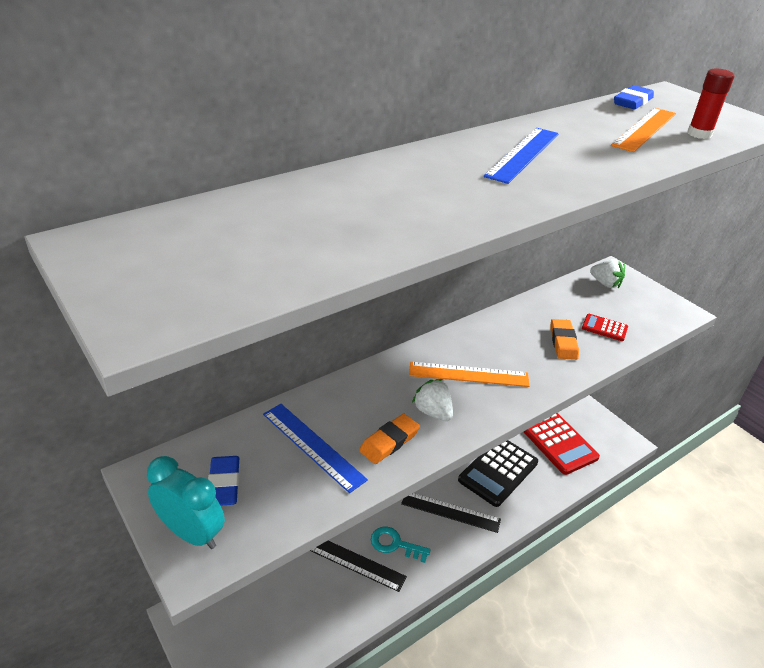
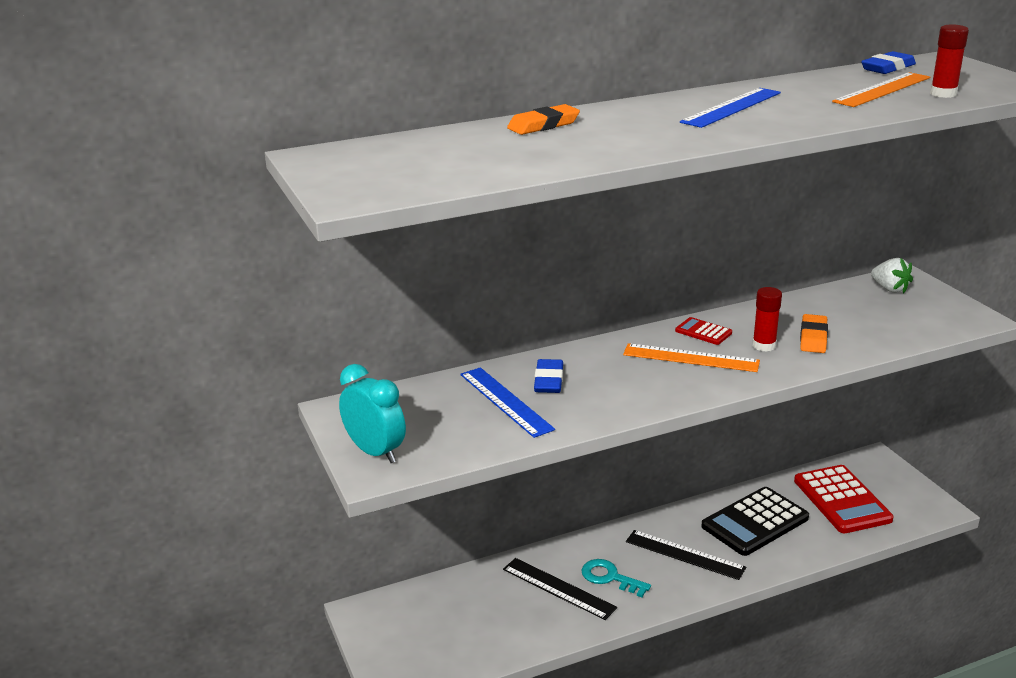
camera: 15 degrees right, 10 degrees down
blue eraser [208,456,239,506] -> blue eraser moved to [534,359,563,393]
orange eraser [359,414,420,464] -> orange eraser moved to [507,104,580,135]
white strawberry [412,379,453,421] -> none
red calculator [582,314,628,341] -> red calculator moved to [675,317,732,345]
none -> red glue stick [753,287,782,352]

